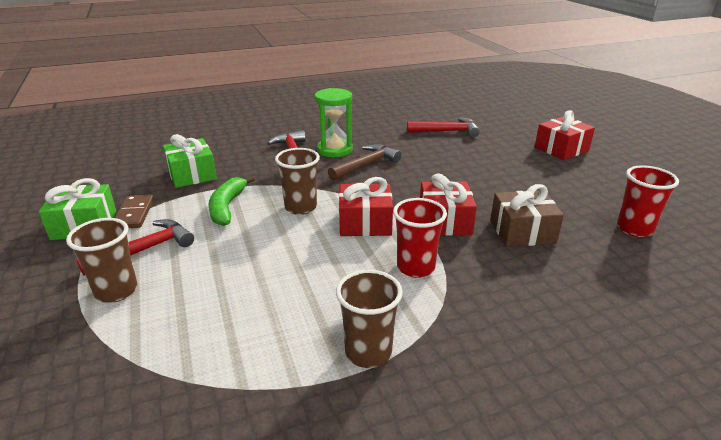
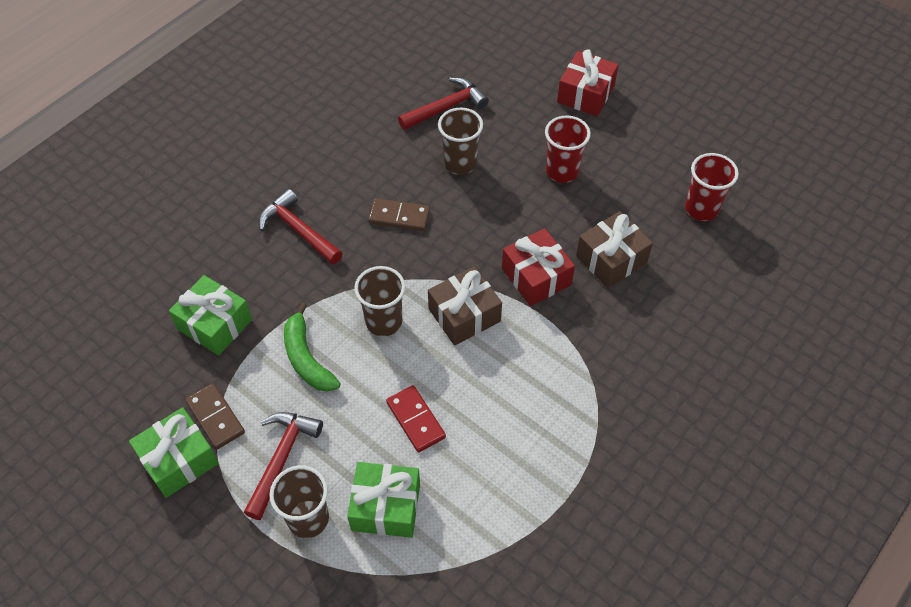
camera: 30 degrees left, 25 degrees up
green hourglass [315,88,353,157] -> none
brown hammer [328,144,401,181] -> brown domino [368,198,430,231]
brown cup [336,270,403,368] -> brown cup moved to [438,108,483,175]
red gift [339,177,393,236] -> brown gift [428,266,502,346]
red cup [393,198,447,278] -> red cup moved to [545,115,591,183]
none -> green gift [347,462,420,538]
none -> red domino [386,385,446,452]

